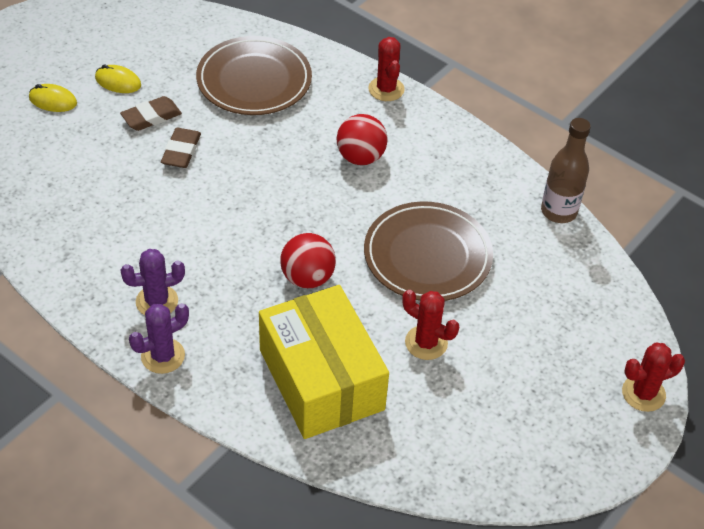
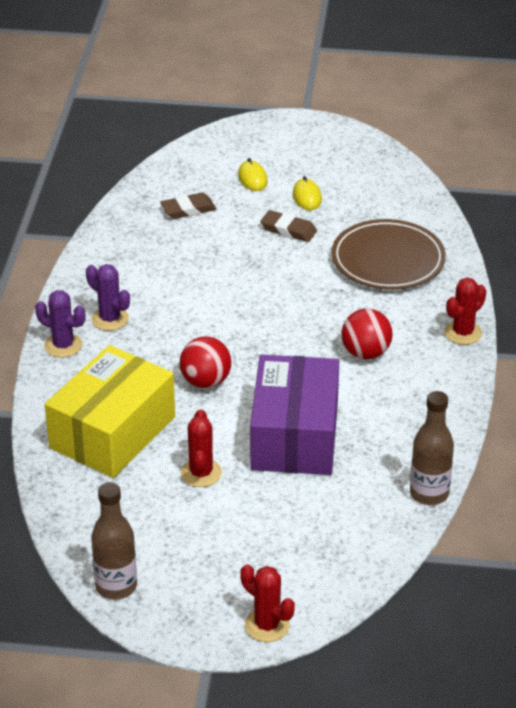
camera: 60 degrees right, 10 degrees down
brown eraser [161,128,201,168] -> brown eraser moved to [160,192,216,219]
brown plate [364,201,493,301] -> purple box [250,354,339,475]
none -> brown bottle [91,482,137,600]

